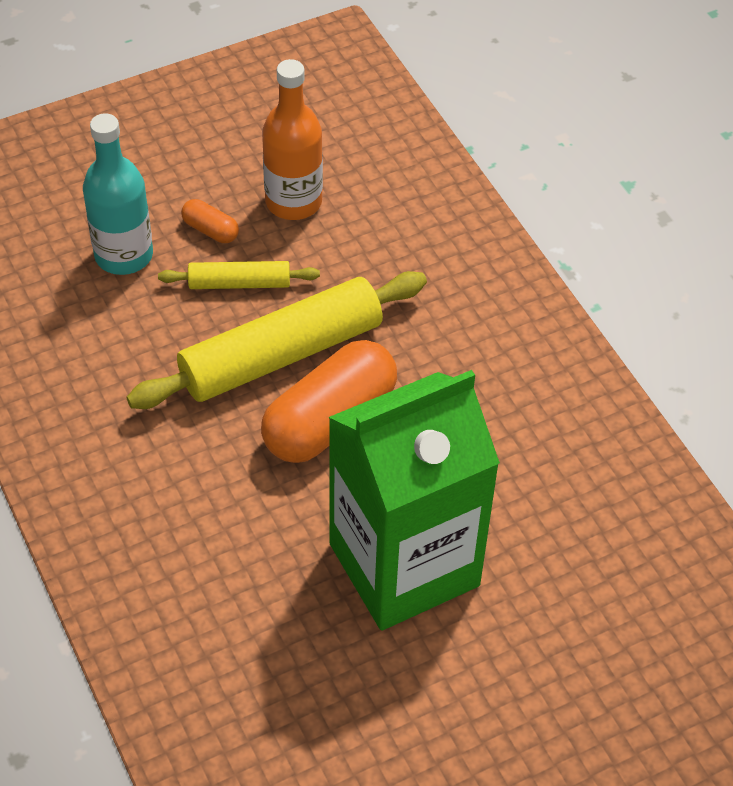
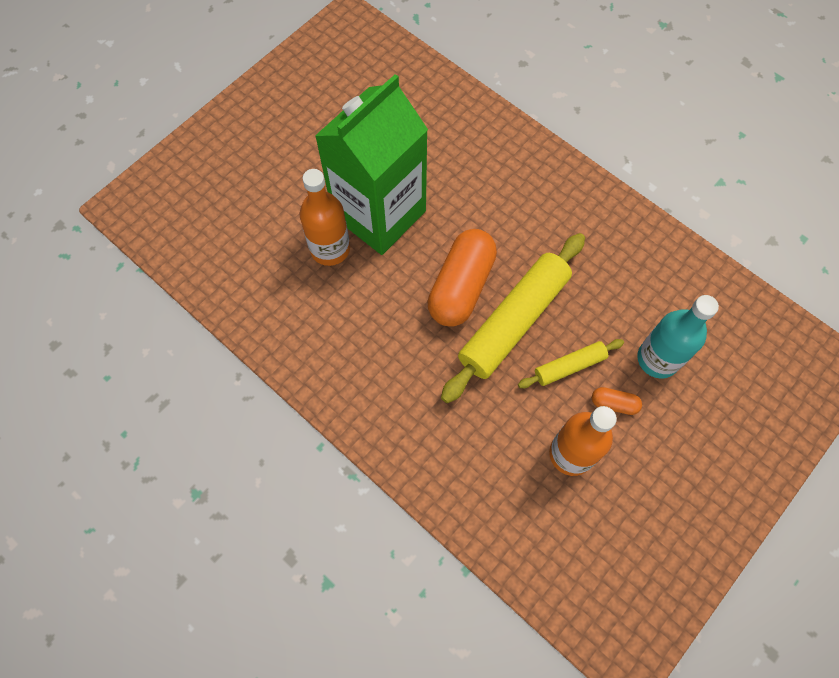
camera: 160 degrees right, 15 degrees up
none -> orange bottle [300,169,350,266]

